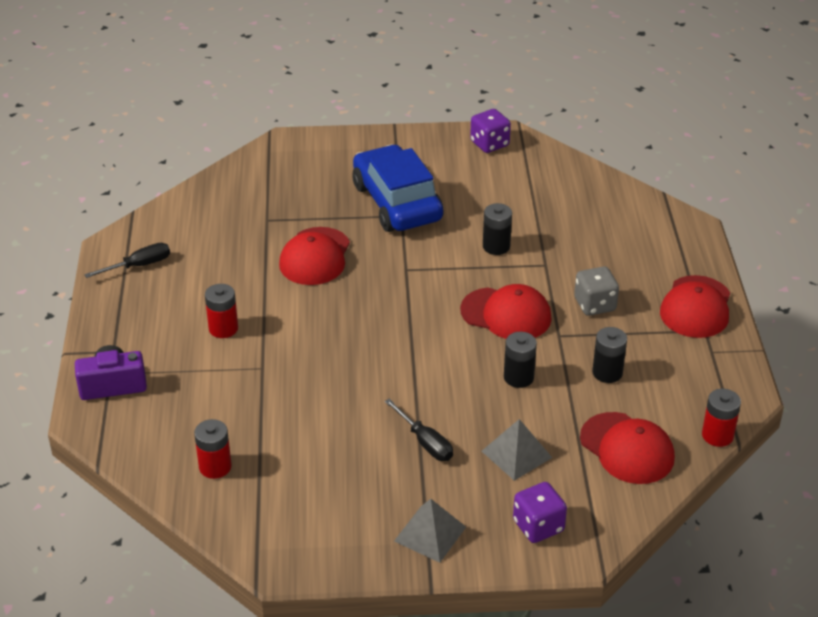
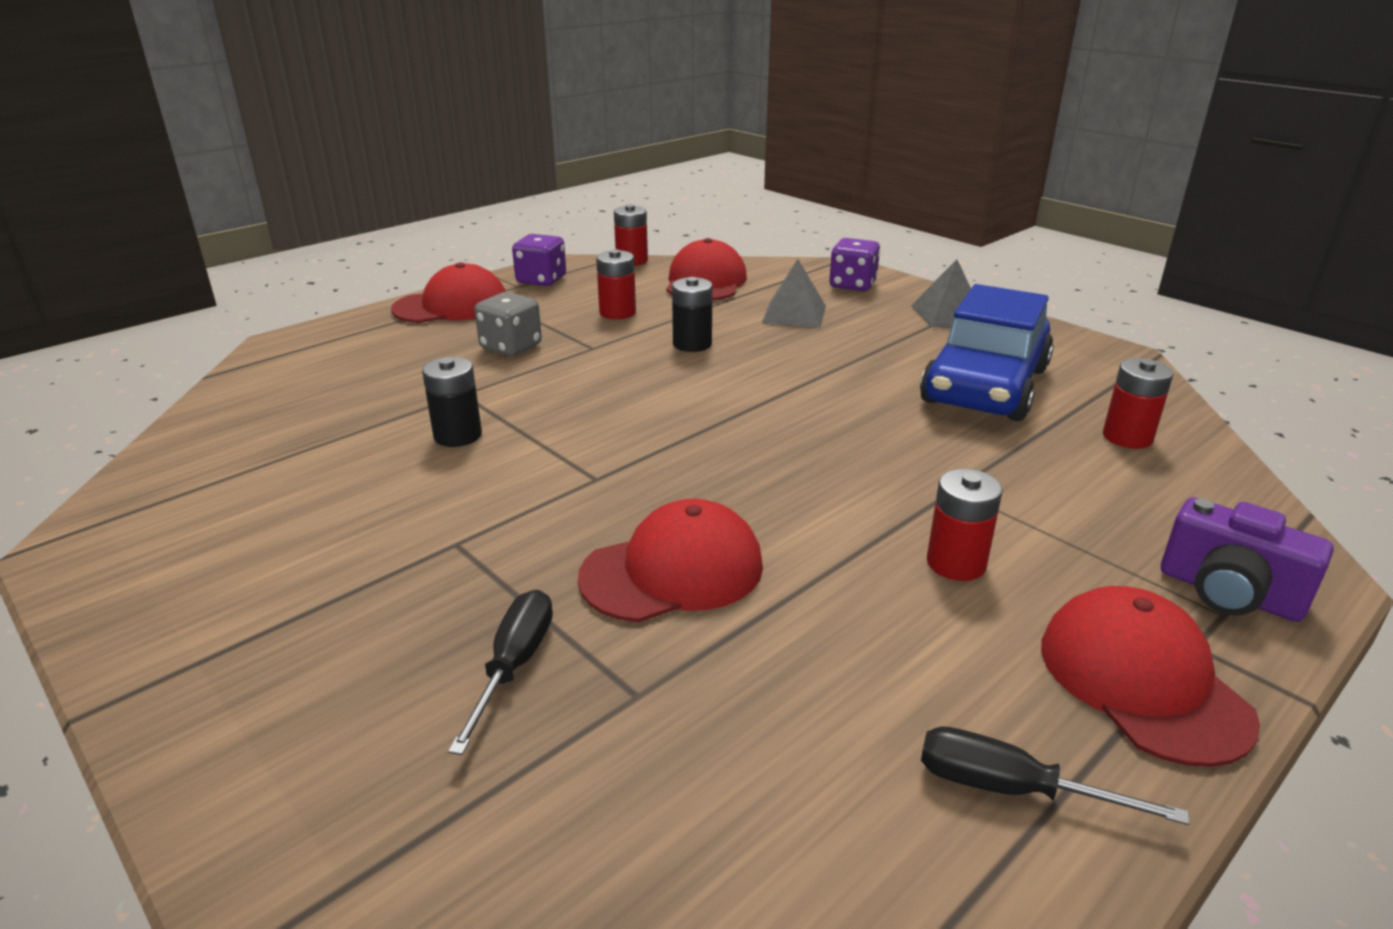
camera: 130 degrees left, 10 degrees down
blue car [352,144,443,232] -> blue car moved to [920,284,1054,421]
black screwdriver [385,399,453,461] -> black screwdriver moved to [448,590,553,755]
red cap [460,284,552,339] -> red cap moved to [1041,586,1260,767]
purple dice [470,109,511,153] -> purple dice moved to [512,234,566,286]
black battery [592,327,627,383] -> red battery [596,249,636,319]

